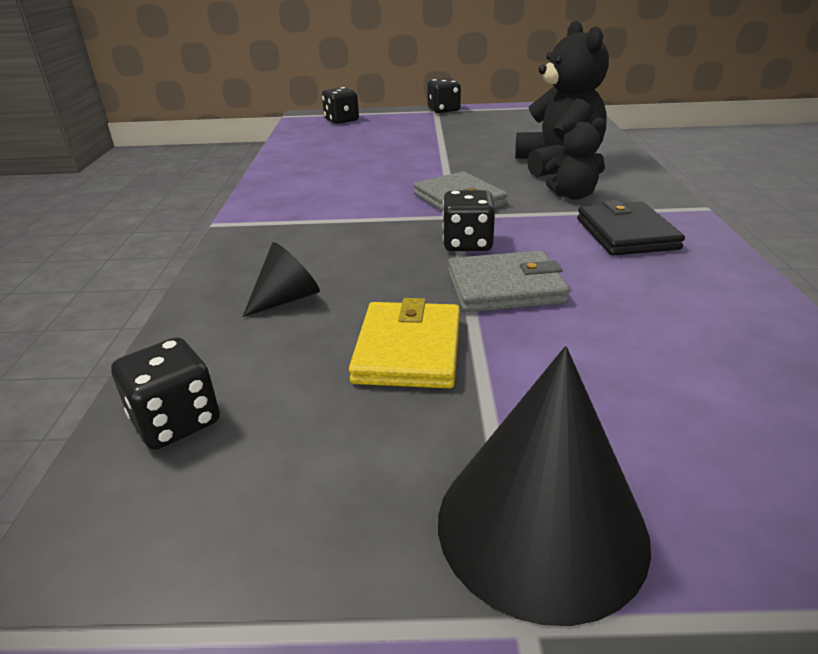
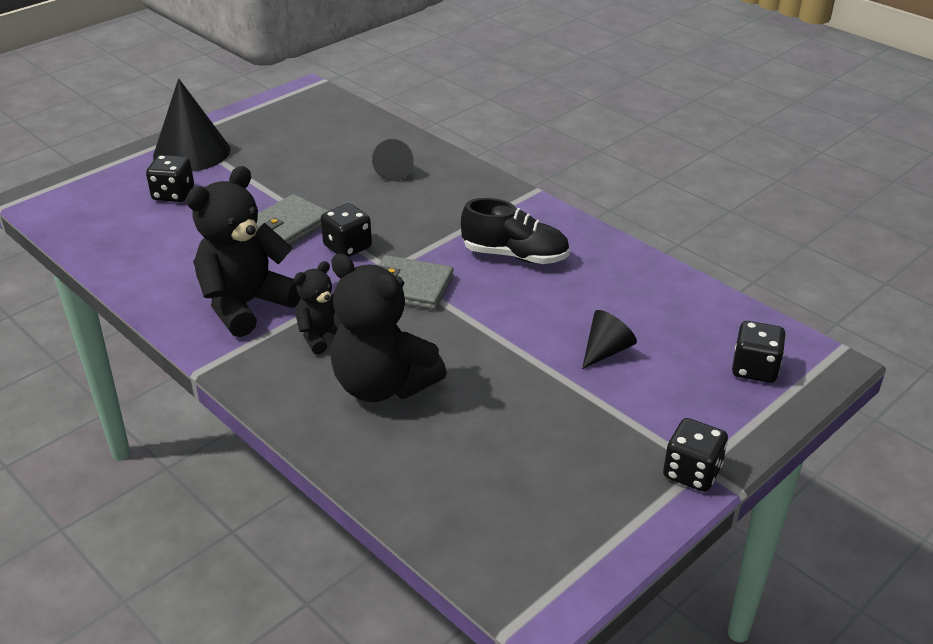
camera: 135 degrees right, 5 degrees up
black dice [111,337,220,450] -> black dice moved to [146,155,194,202]
yellow wallet [349,298,460,388] -> none
black wallet [577,200,685,256] -> black teddy bear [186,166,301,337]
none -> black shoe [461,198,570,264]
none -> black cone [582,310,637,369]

